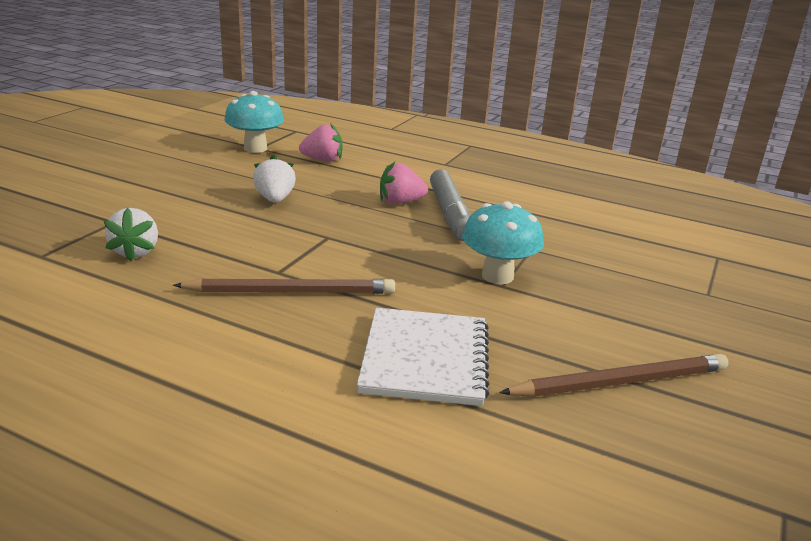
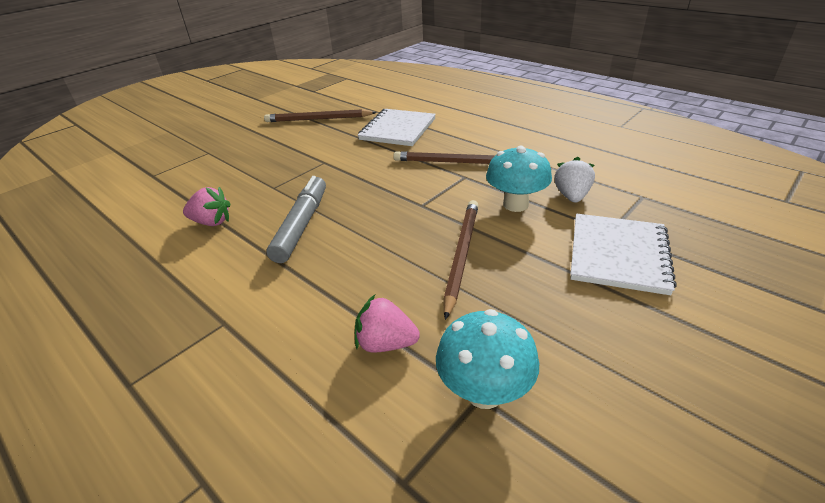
camera: 160 degrees left, 10 degrees up
white strawberry [253,155,296,203] -> brown pencil [443,200,478,320]
pink strawberry [380,162,428,204] -> pink strawberry moved to [183,187,230,226]
turquoise mushroom [462,201,544,284] -> turquoise mushroom moved to [486,146,552,212]
none -> white notebook [570,214,677,295]

